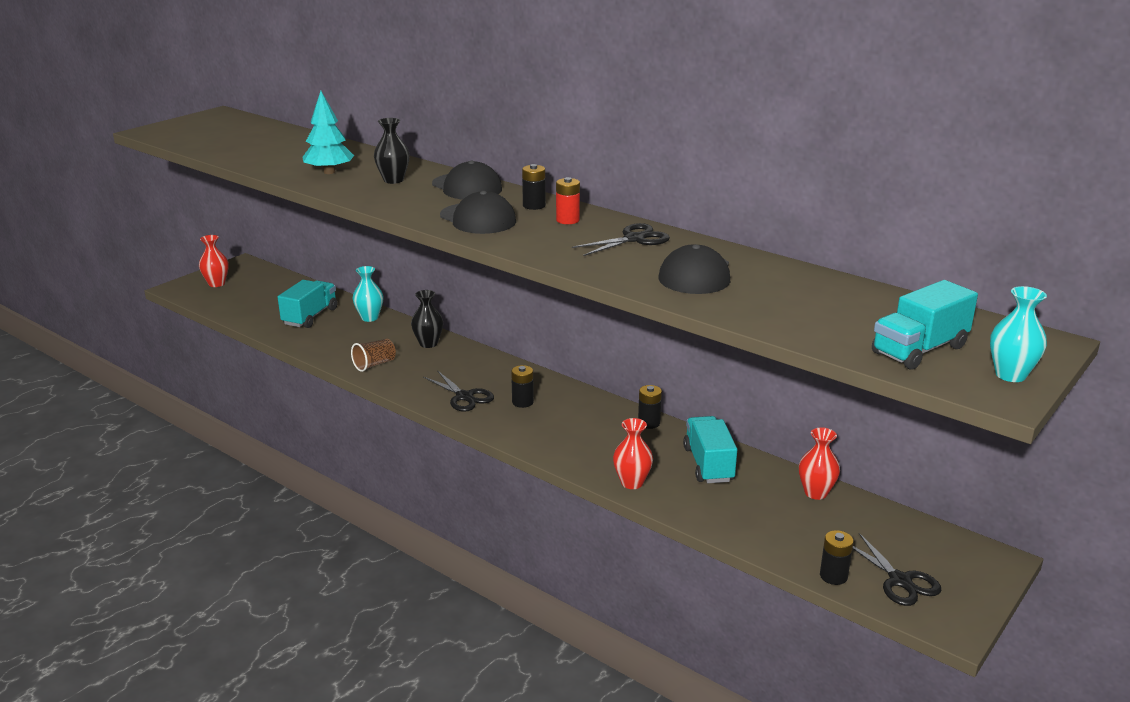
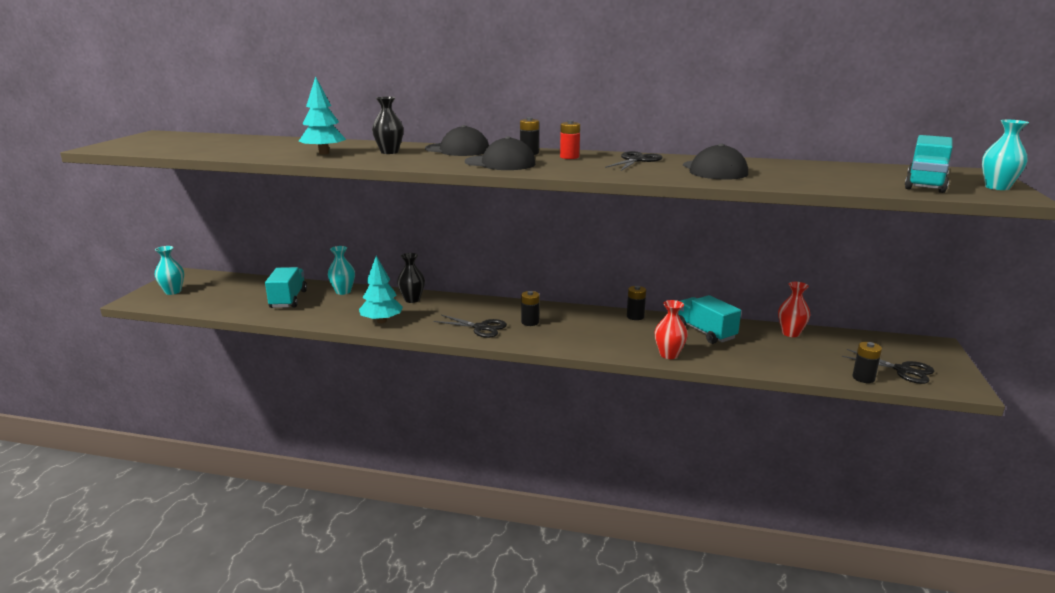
camera: 25 degrees left, 5 degrees down
red vase [199,235,229,287] -> turquoise vase [154,246,184,295]
brown cup [351,339,396,372] -> turquoise tree [359,256,403,323]

